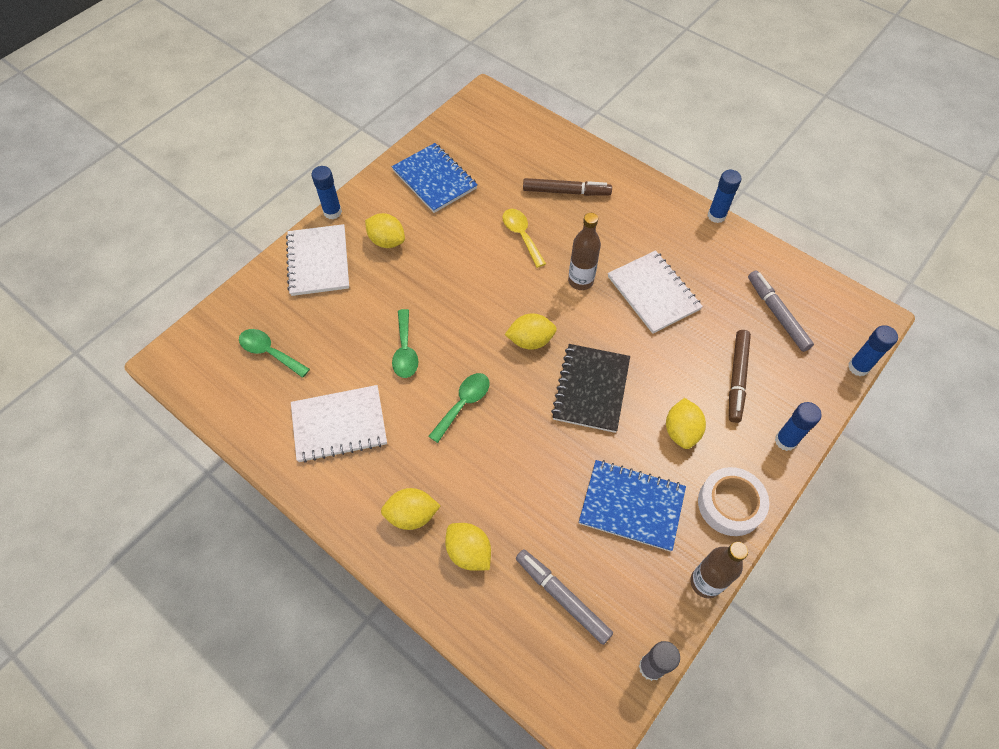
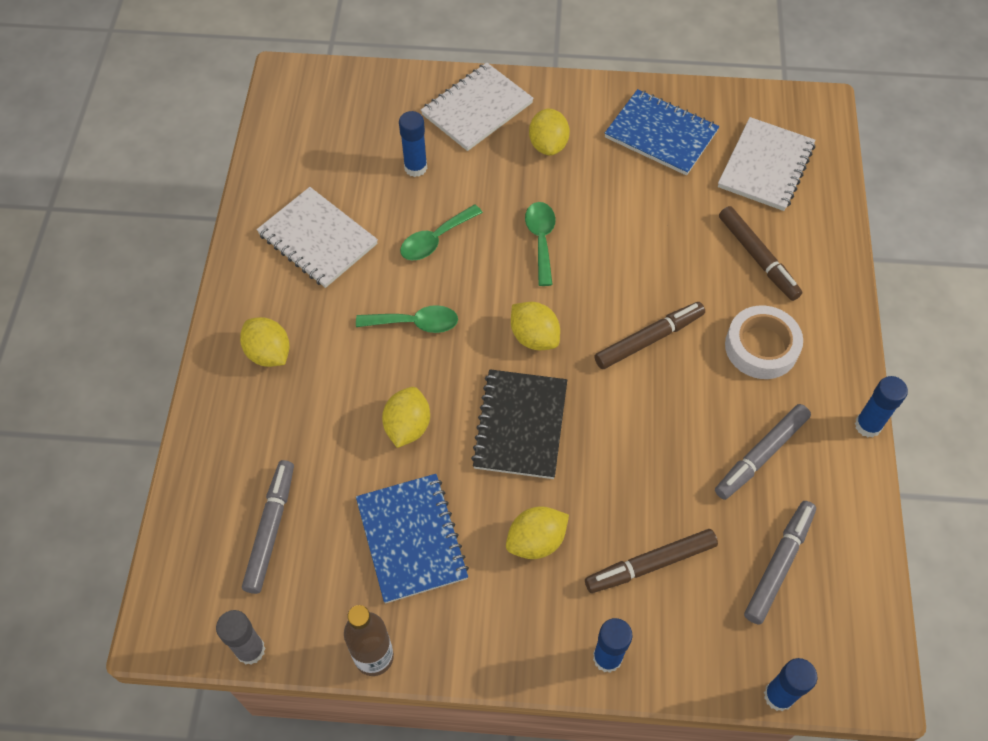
camera: 55 degrees right, 0 degrees up
green spoon [239,329,310,378] -> green spoon moved to [525,202,555,286]
blue glue stick [311,166,342,219] -> blue glue stick moved to [399,111,427,177]
blue notebook [392,143,478,213] -> blue notebook turned 75 degrees counterclockwise [605,89,719,176]
yellow lemon [445,523,491,571] -> yellow lemon moved to [382,387,430,448]
yellow spoon [503,209,546,268] -> none
black notebook [551,344,630,433] -> black notebook turned 60 degrees counterclockwise [471,369,567,479]
brown bottle [568,213,601,290] -> brown marker [594,302,705,369]
white notebook [608,250,703,334] -> white notebook moved to [718,117,816,211]
white tape [698,467,769,536] -> white tape moved to [725,305,803,379]
none -> grey marker [715,404,811,500]

